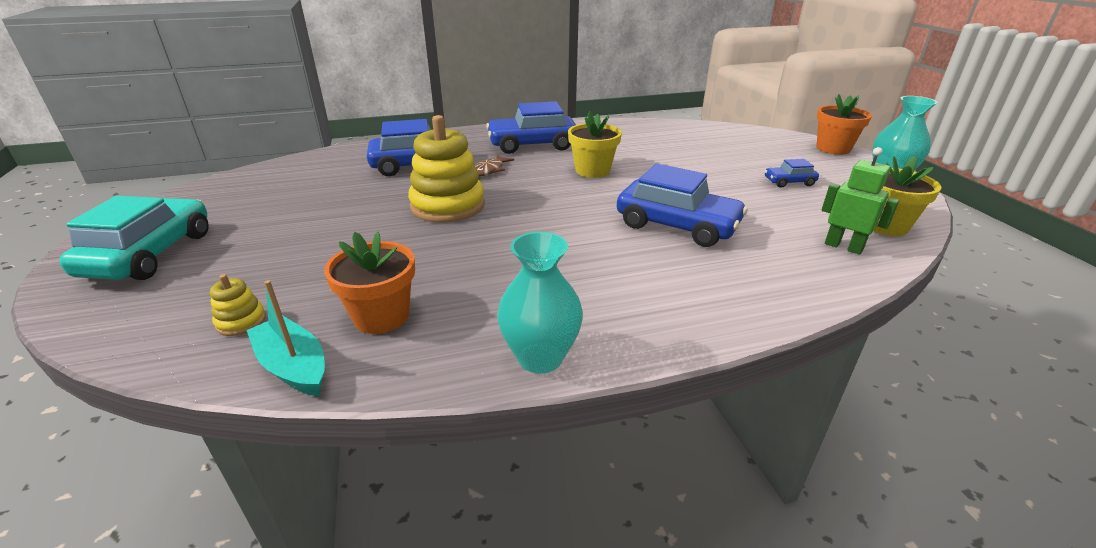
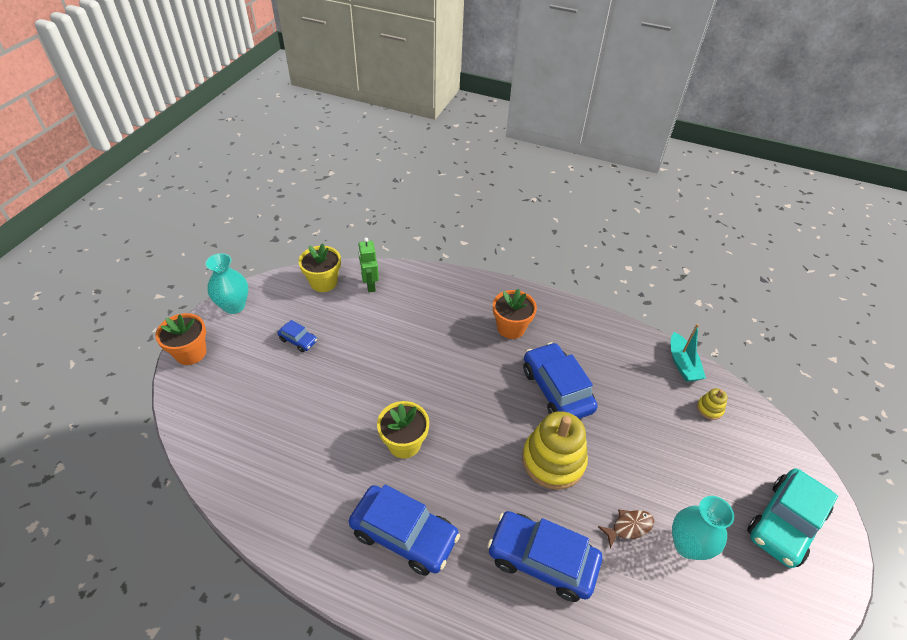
camera: 145 degrees left, 15 degrees up
orange flower pot [324,232,415,334] -> orange flower pot moved to [493,288,537,339]
brown fish [474,155,514,176] -> brown fish moved to [598,510,654,548]
turquoise vase [497,232,583,374] -> turquoise vase moved to [672,496,734,560]
blue car [617,164,748,247] -> blue car moved to [523,342,598,419]

